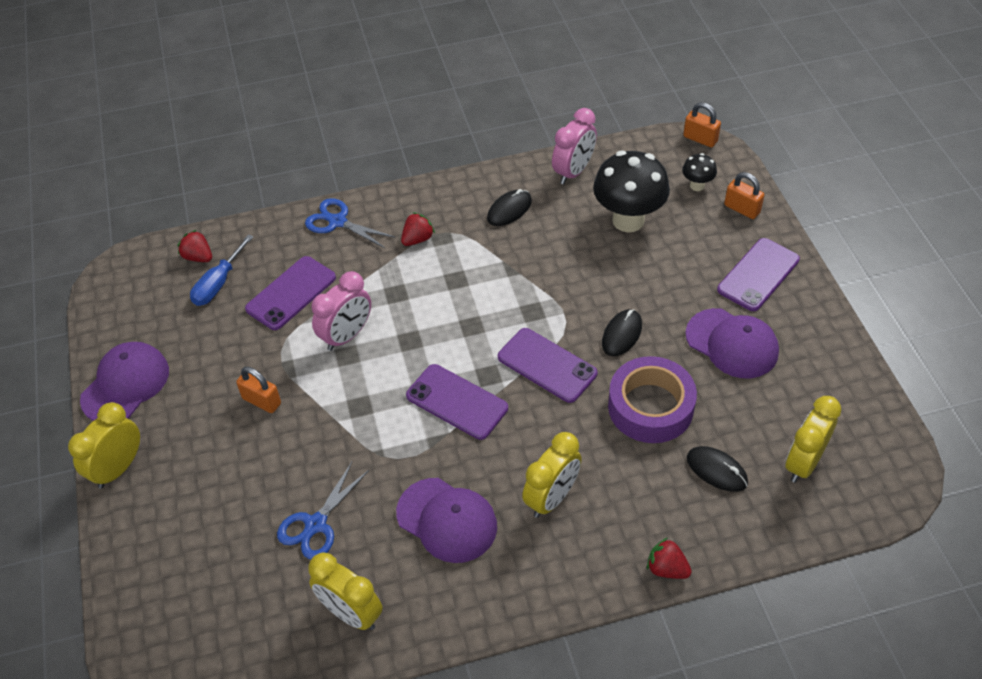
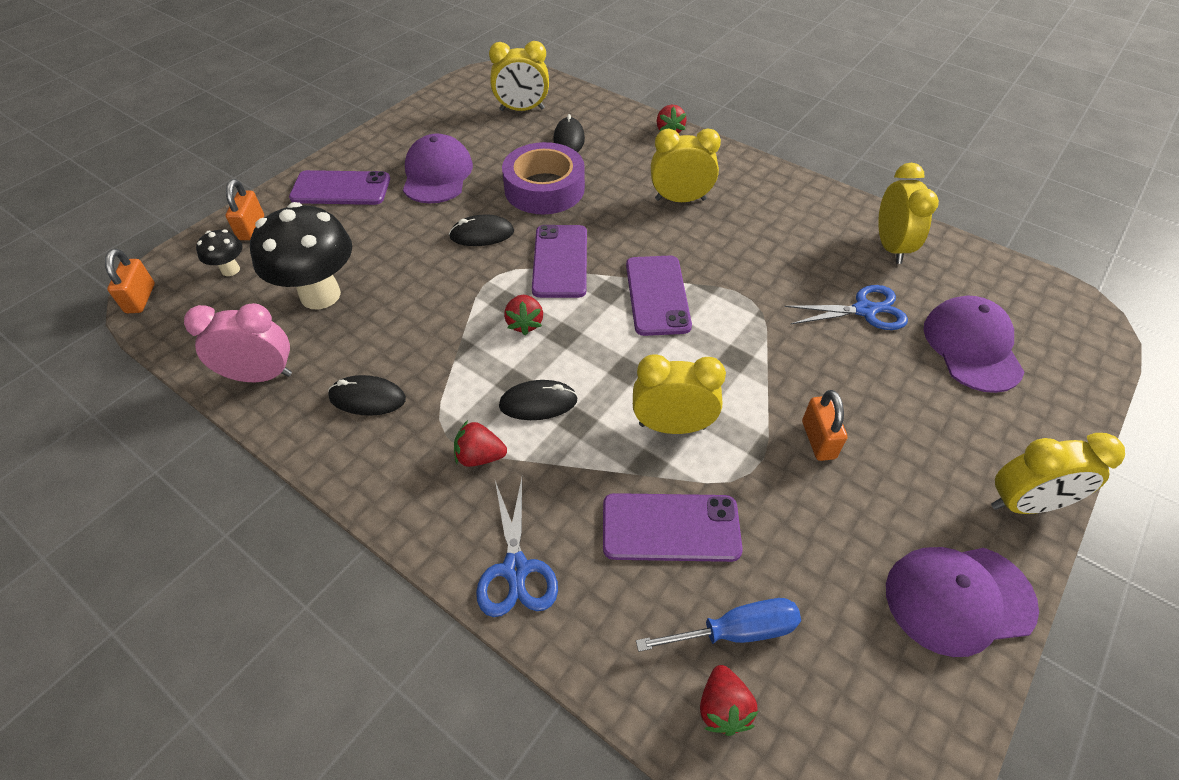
camera: 130 degrees left, 0 degrees up
pink clock [311,271,371,351] -> yellow clock [633,354,726,434]
purple cap [396,478,497,563] -> purple cap moved to [924,296,1025,393]
none -> black mouse [499,380,578,420]
none -> red strawberry [504,295,543,336]

